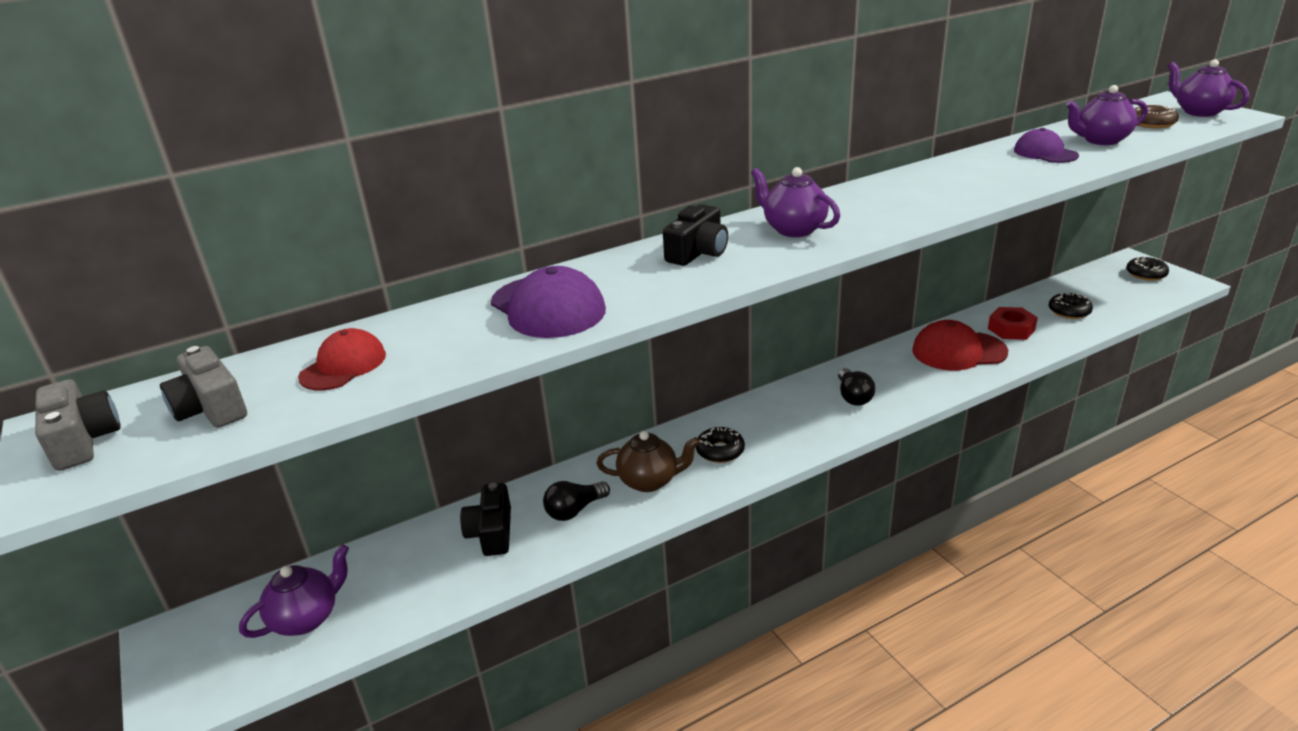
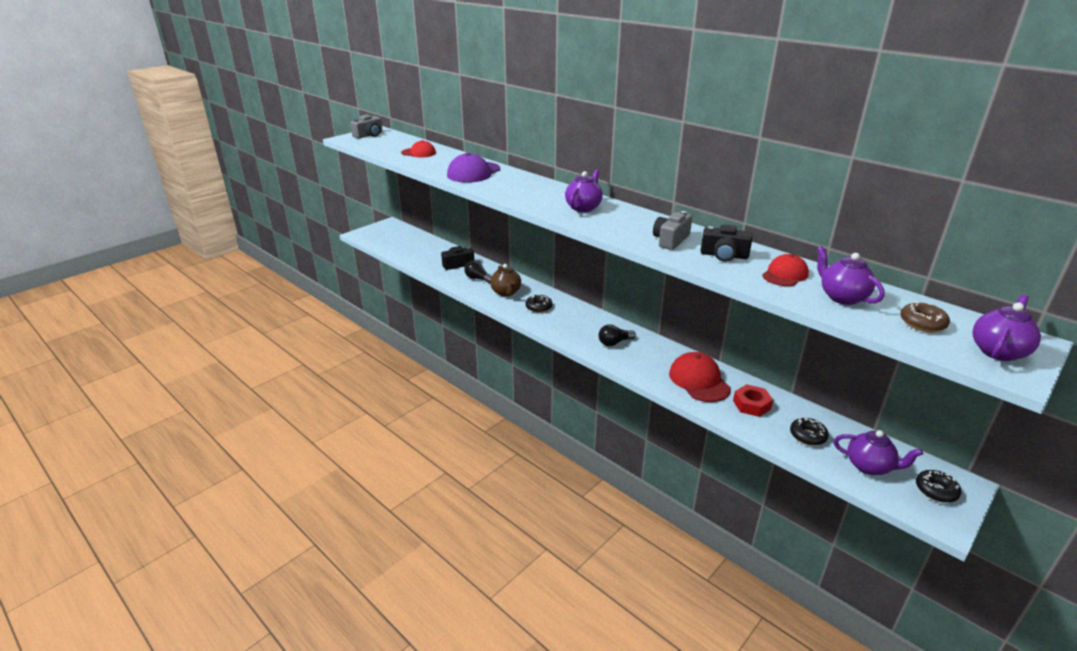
camera: 70 degrees right, 0 degrees up
grey camera [160,346,247,428] -> grey camera moved to [653,211,692,250]
purple teapot [239,544,349,638] -> purple teapot moved to [834,430,923,475]
black camera [663,204,728,266] -> black camera moved to [701,224,752,262]
purple cap [1014,128,1079,163] -> red cap [762,254,809,286]

